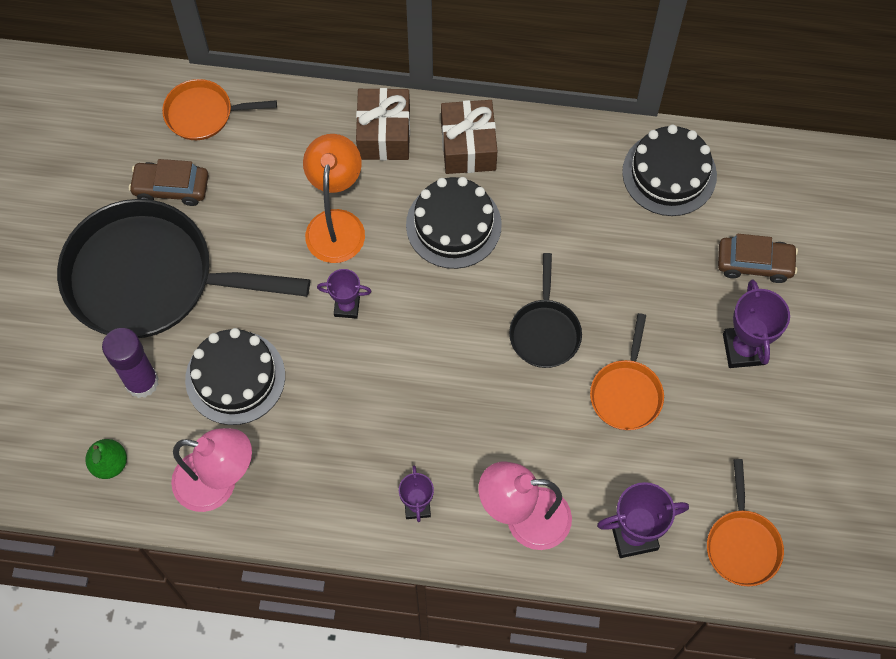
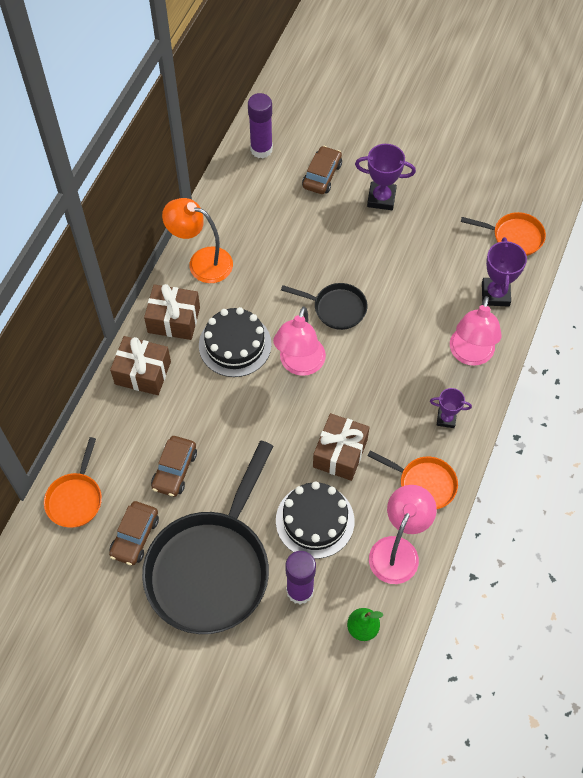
camera: 75 degrees left, 5 degrees down
orange lamp [303,134,365,263] -> orange lamp moved to [162,198,233,283]
purple trophy [317,269,371,319] -> none
orange pan [590,313,664,430] -> orange pan moved to [367,450,458,509]
black cake [622,125,717,216] -> none
none -> brown car [151,436,197,497]
none -> purple glue stick [248,93,273,158]
none -> pink lamp [273,307,326,376]
none -> brown gift [313,413,369,481]

